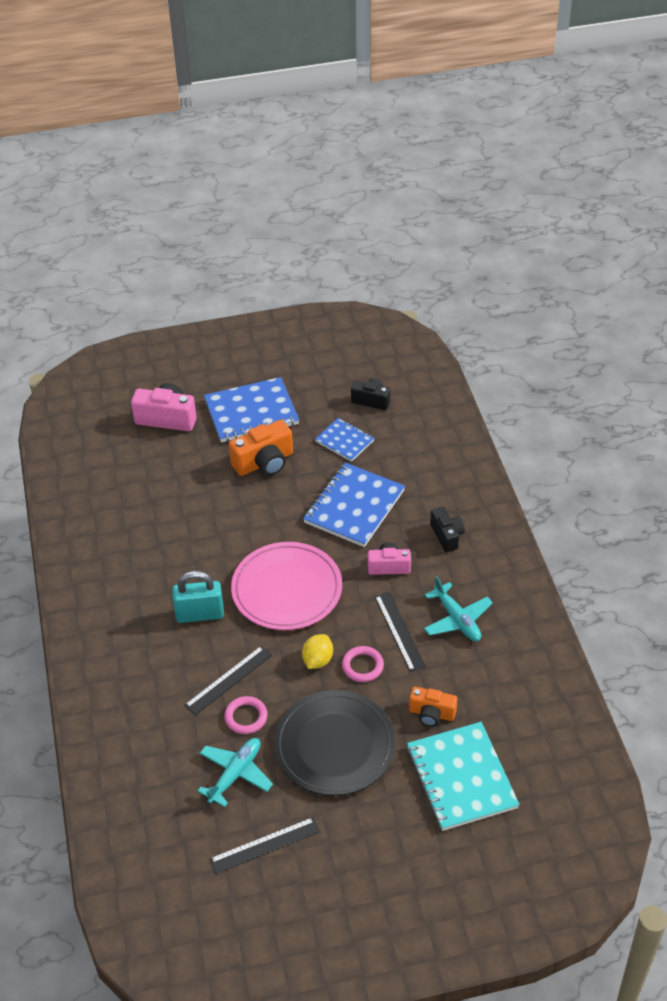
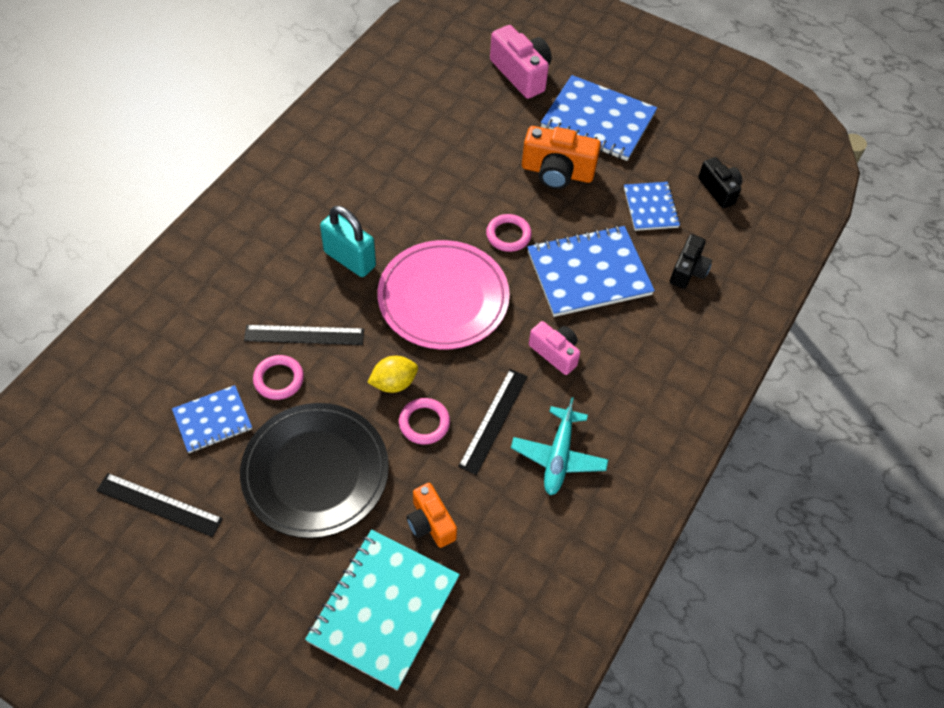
camera: 40 degrees right, 10 degrees up
turquoise plane [198,738,273,807] -> blue notebook [172,385,252,453]
black camera [430,507,465,552] -> black camera moved to [670,234,712,289]
none -> pink ring [486,214,532,252]

